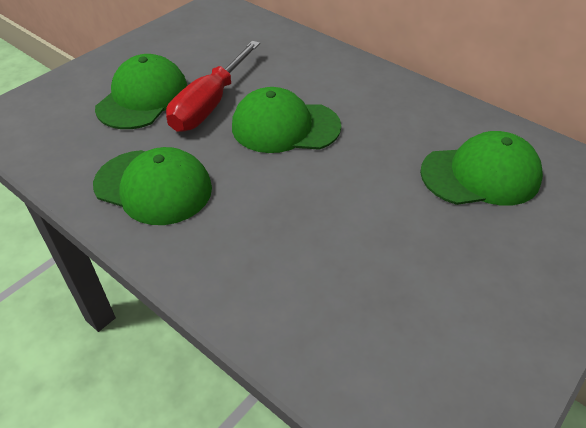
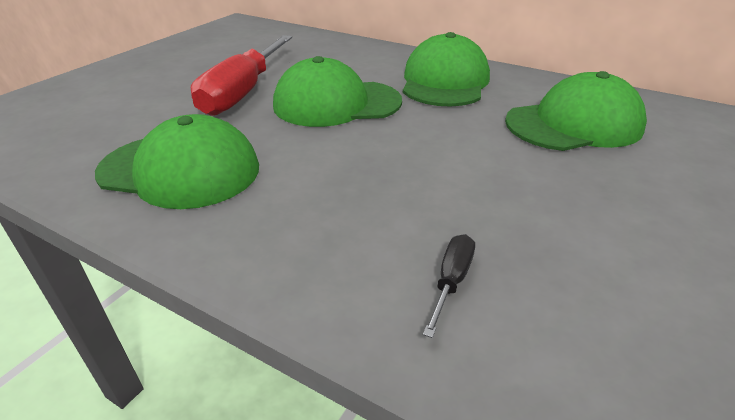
camera: 10 degrees left, 10 degrees down
green cap [95,54,187,129] -> green cap moved to [403,32,490,107]
none -> black screwdriver [423,234,475,338]

